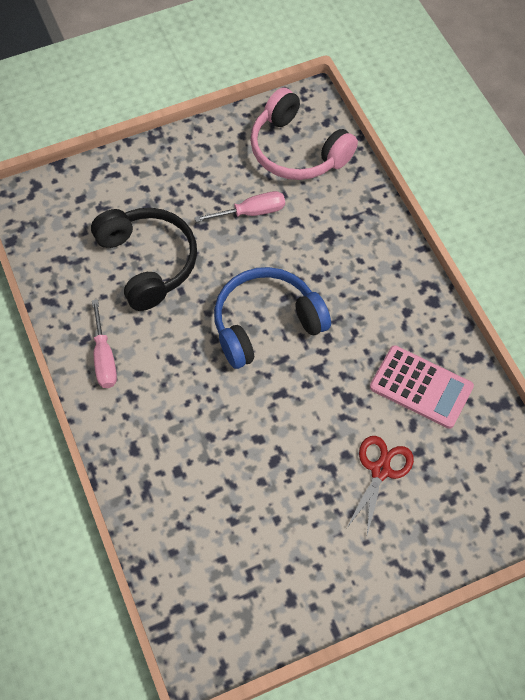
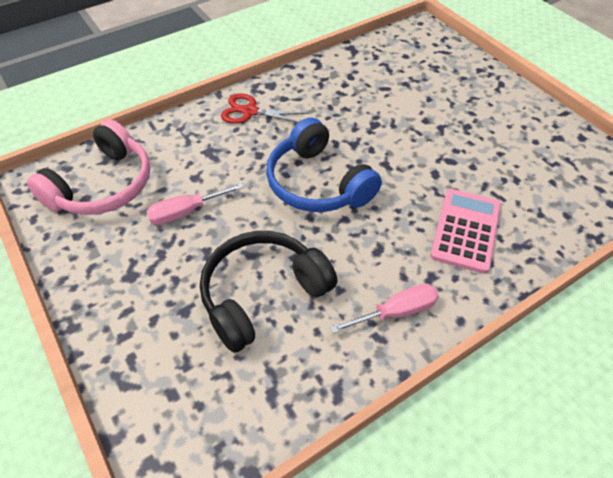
camera: 100 degrees left, 10 degrees down
pink screwdriver [195,191,285,222] -> pink screwdriver turned 90 degrees counterclockwise [146,183,244,225]
red scissors [346,436,414,535] -> red scissors moved to [221,93,308,124]
pink calculator [370,345,474,429] -> pink calculator moved to [430,189,501,274]

